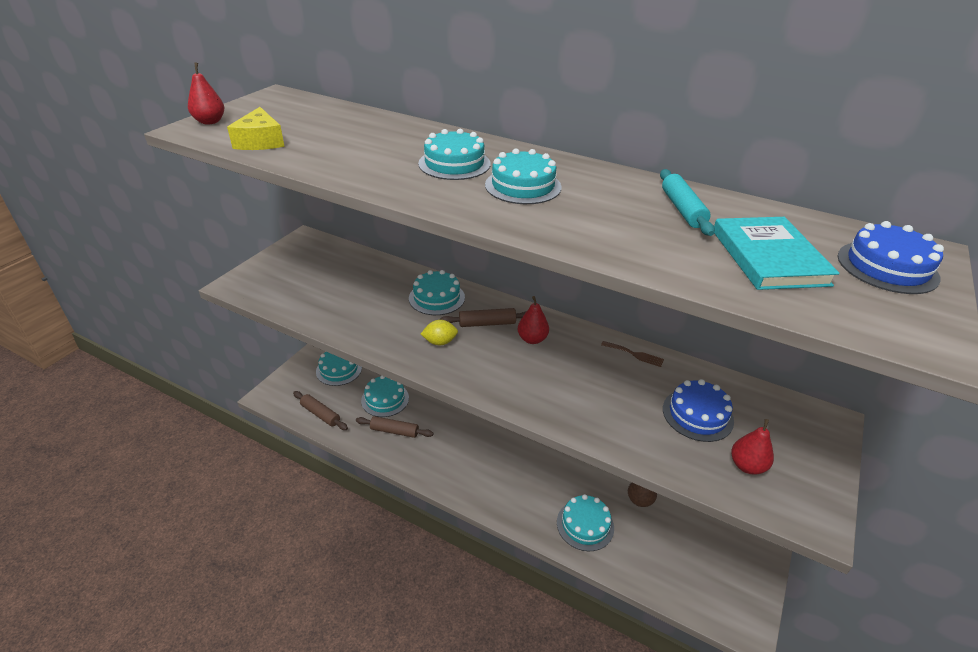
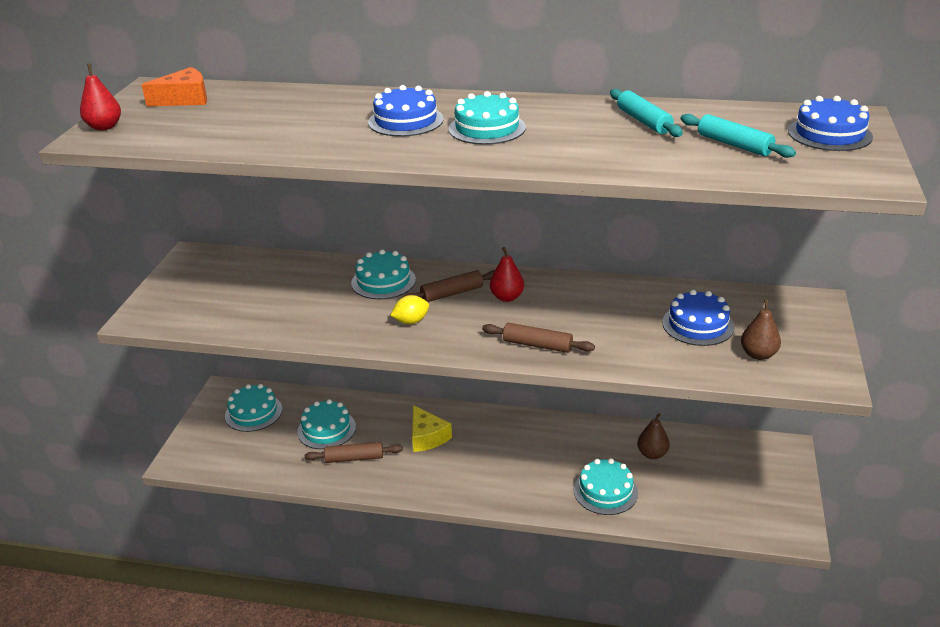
camera: 15 degrees left, 5 degrees down
yellow cheese [227,107,285,150] -> yellow cheese moved to [412,405,452,452]
brown rolling pin [293,391,348,430] -> brown rolling pin moved to [482,323,595,353]
turquoise cake [418,129,491,180] -> blue cake [368,85,444,137]
brown fork [601,341,664,367] -> none
turquoise book [714,217,840,290] -> turquoise rolling pin [680,114,796,158]
red pear [731,419,774,474] -> brown pear [741,299,781,360]
none -> orange cheese [142,67,207,106]

